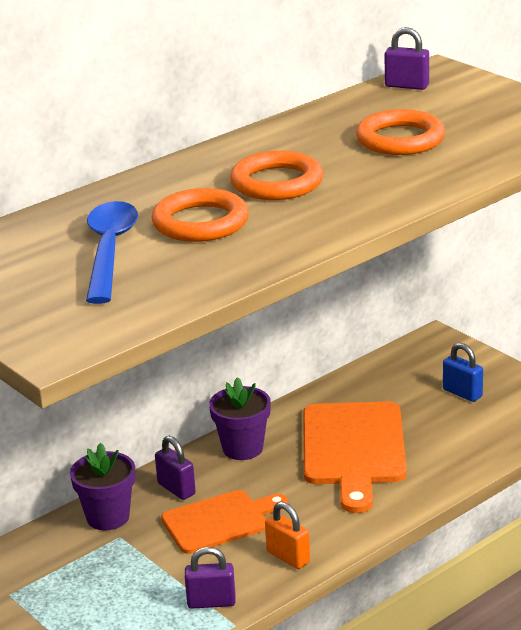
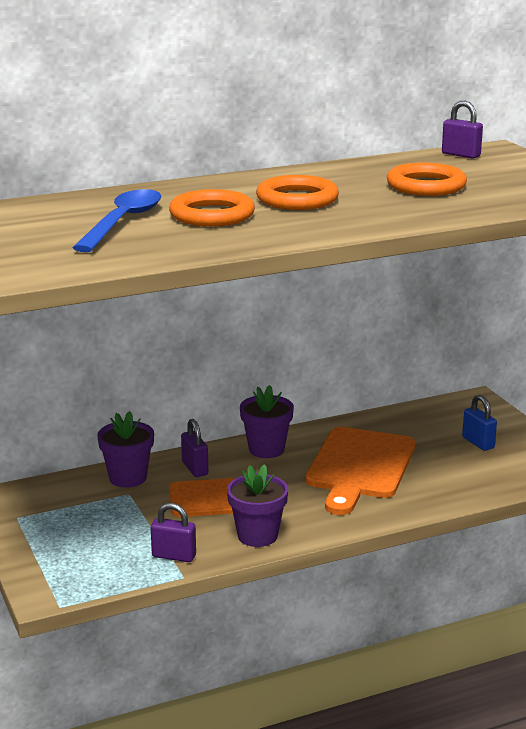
camera: 15 degrees right, 5 degrees down
orange padlock [265,502,310,569] -> purple flower pot [227,464,288,547]

